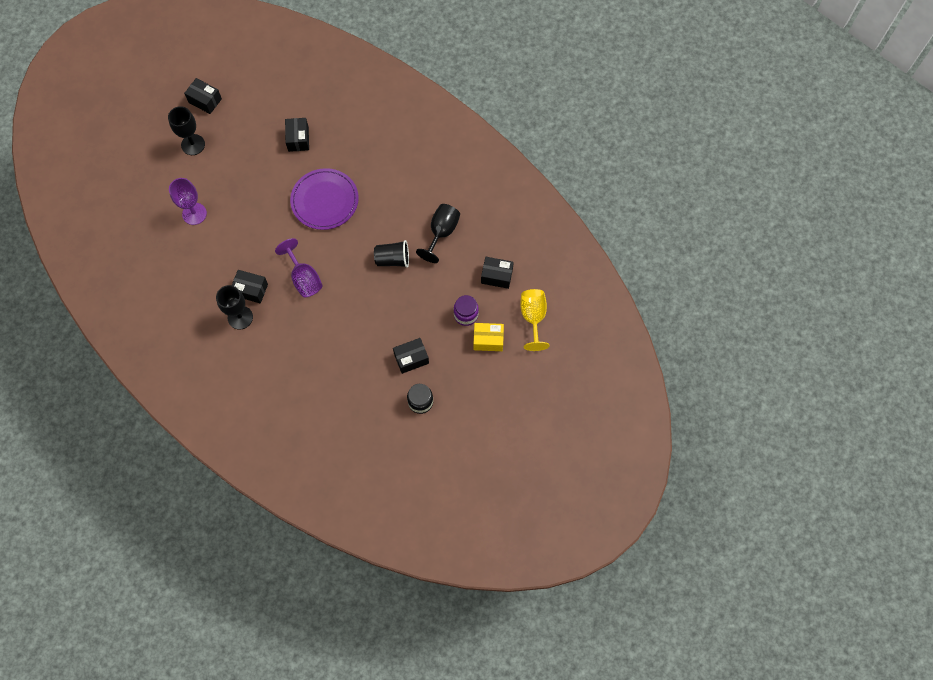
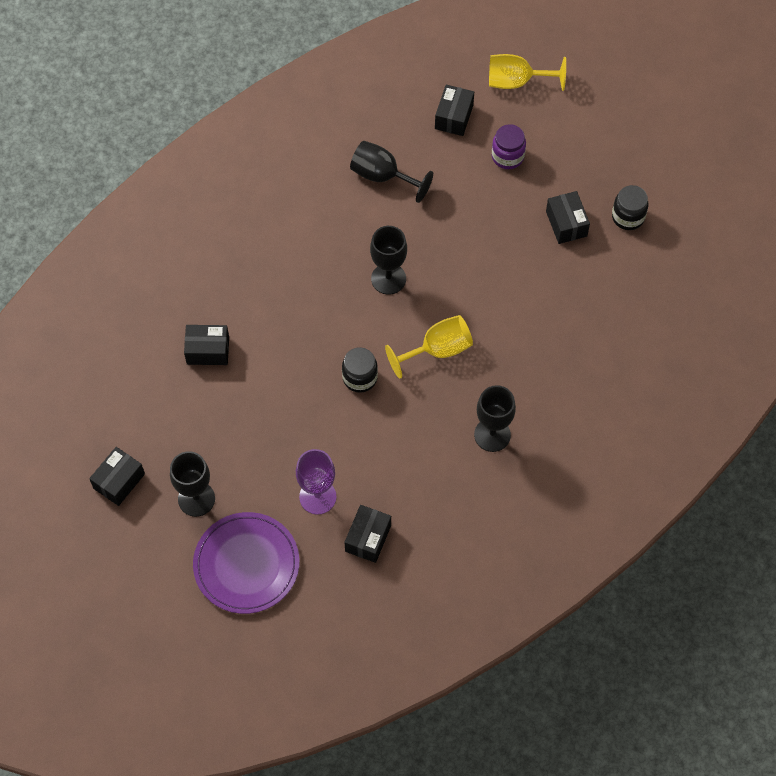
camera: 85 degrees left, 5 degrees down
black box [232,270,268,303] -> black box moved to [344,505,391,563]
purple goblet [275,238,323,297] -> yellow goblet [385,315,473,379]
purple plate [290,168,359,230] -> purple plate moved to [193,512,300,614]
black cup [374,240,409,268] -> none
yellow box [473,323,504,351] -> none
none -> black jar [342,347,378,393]
none -> black goblet [370,226,407,295]

